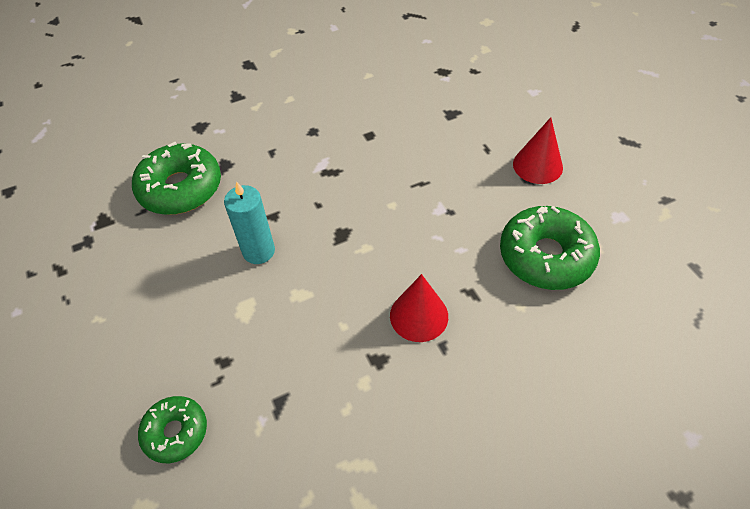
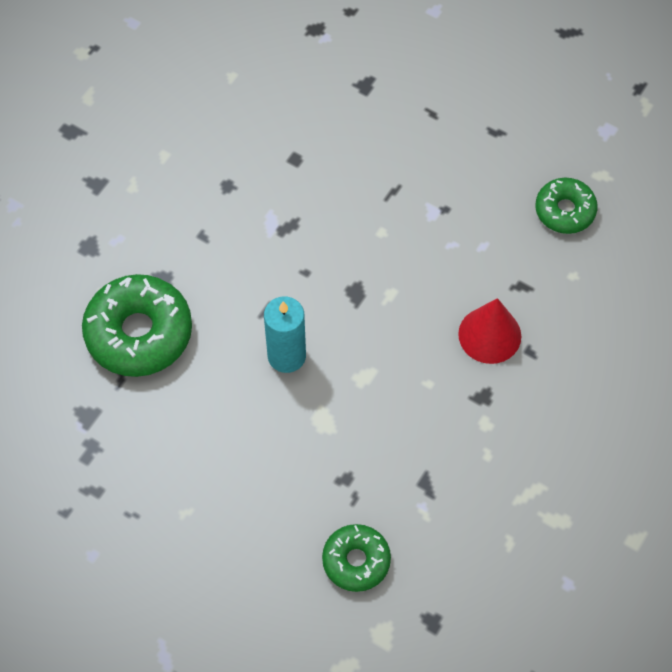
camera: 35 degrees left, 10 degrees up
green donut [500,206,600,290] -> green donut [535,178,598,234], size x0.59
red cone [513,117,563,184] -> none

